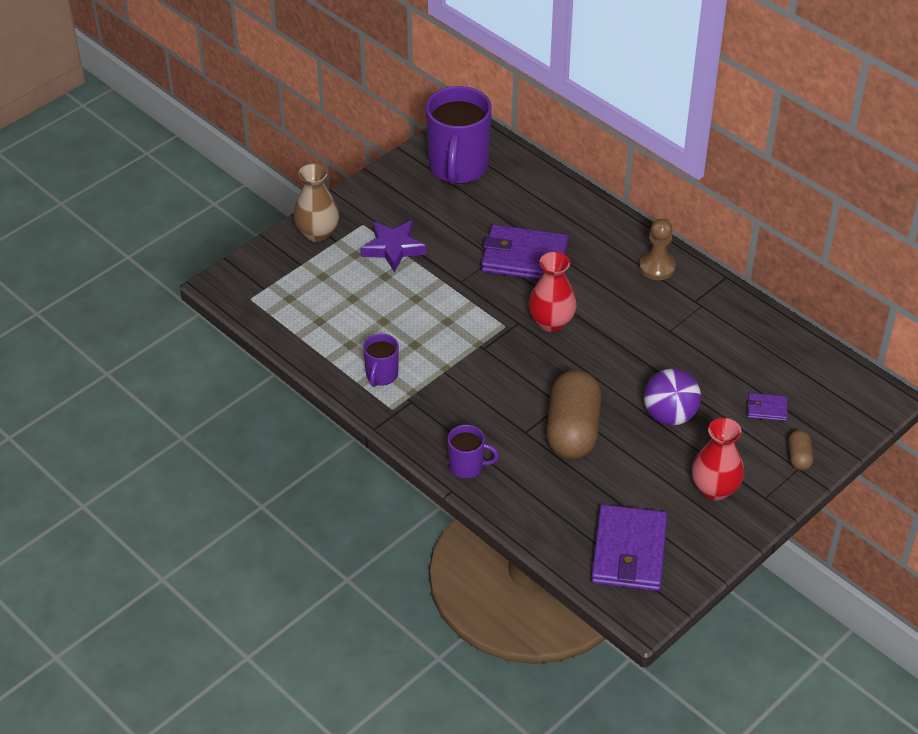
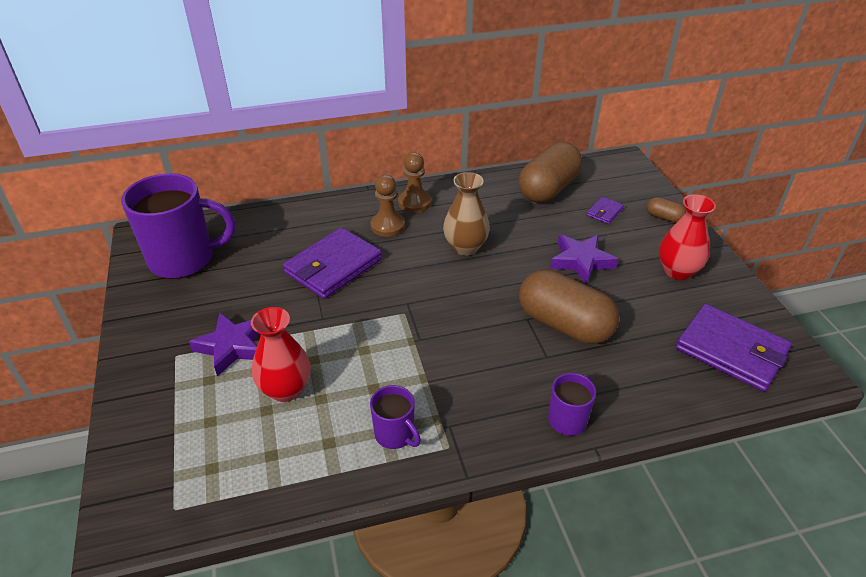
camera: 60 degrees left, 5 degrees down
brown vase [293,164,339,242] -> brown vase moved to [443,172,490,256]
purple mug [426,86,492,184] -> purple mug turned 45 degrees counterclockwise [121,173,235,279]
red vase [528,252,577,332] -> red vase moved to [251,307,311,402]
purple ball [644,368,701,425] -> purple star [550,235,618,284]
none -> brown pawn [371,175,405,237]
none -> brown capsule [518,142,582,203]

